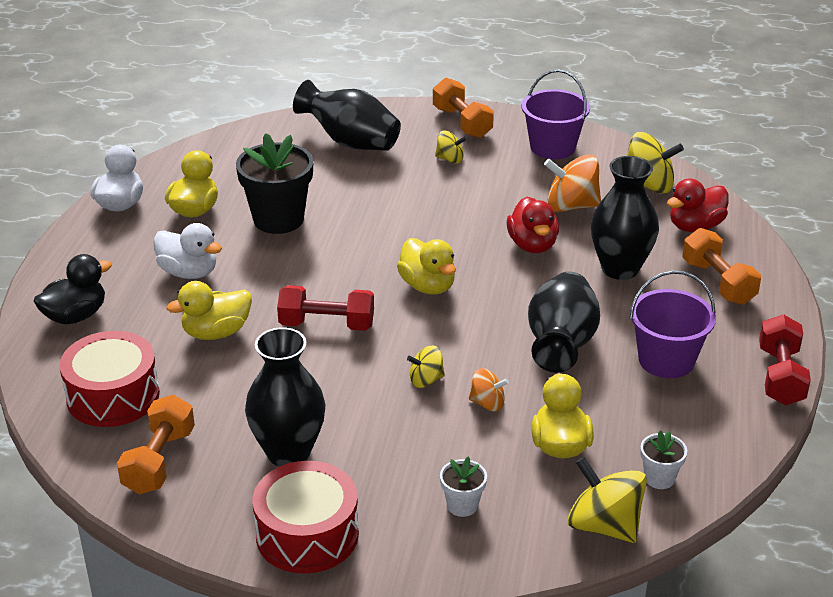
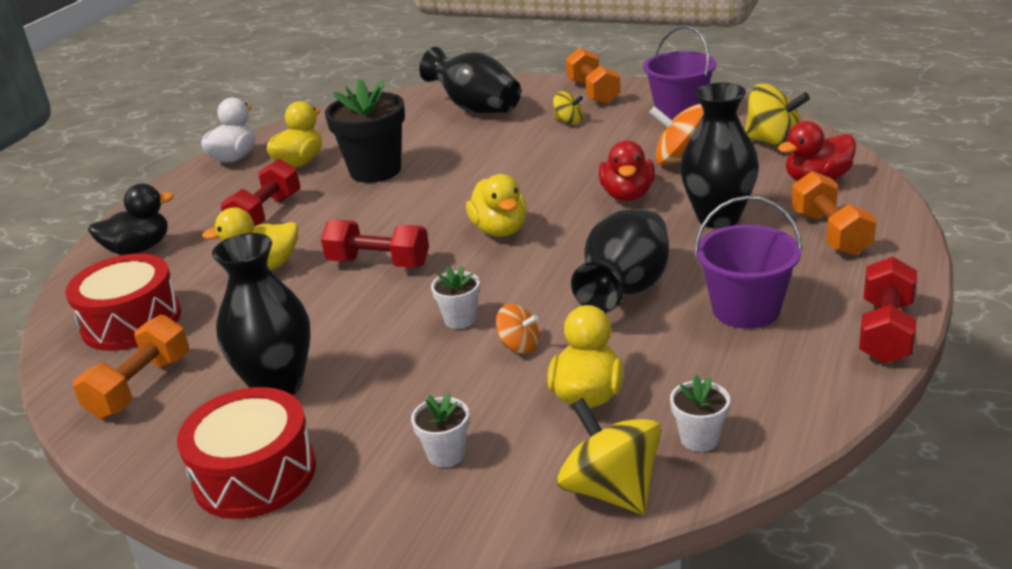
camera: 15 degrees right, 5 degrees down
white duck [153,223,222,279] -> red dumbbell [221,159,300,226]
yellow spinning top [407,346,445,388] -> white flower pot [431,266,480,329]

